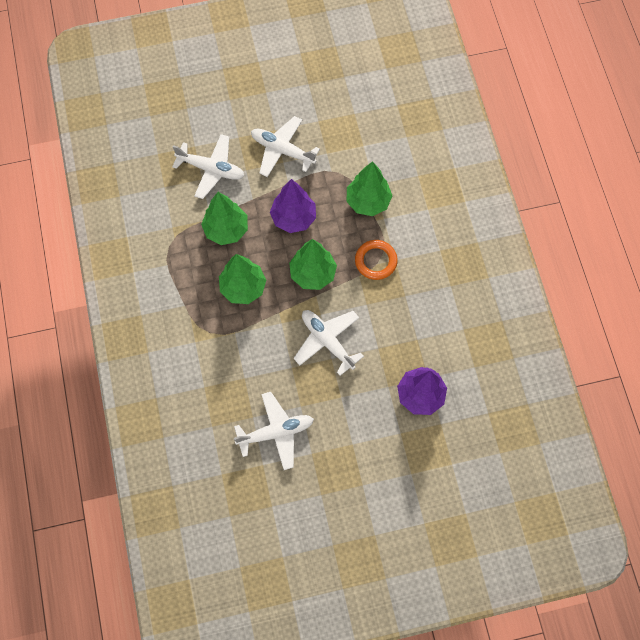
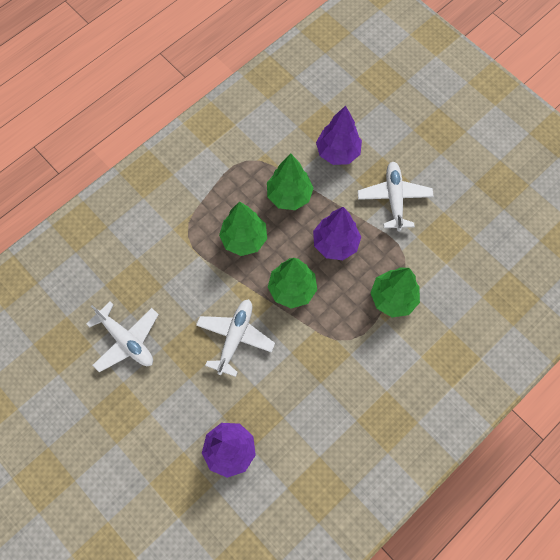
camera: 60 degrees right, 0 degrees up
white plane [172,134,244,199] -> purple tree [316,105,362,165]
orange ring [355,240,398,280] -> none

